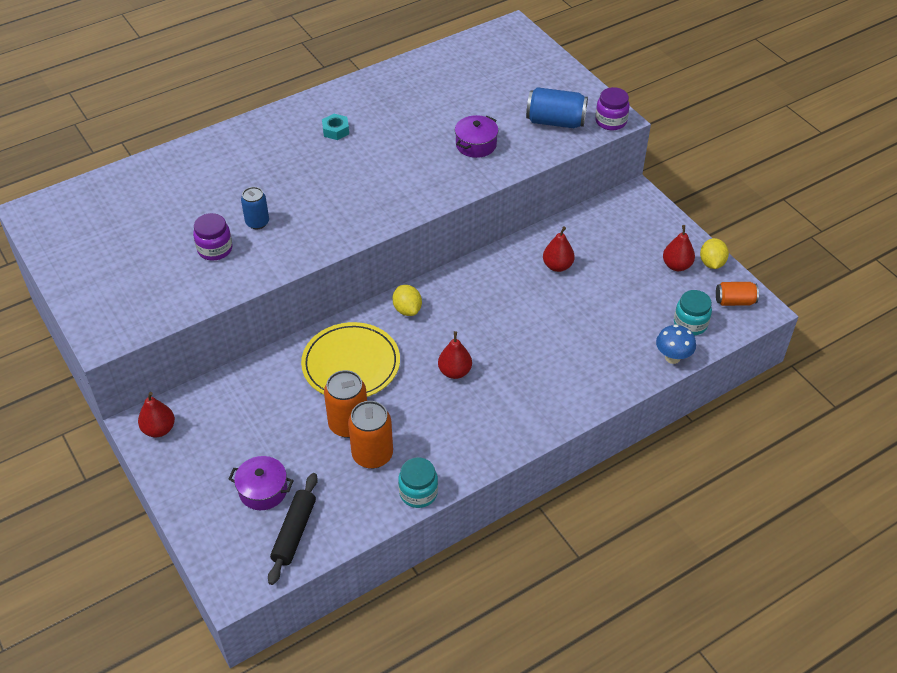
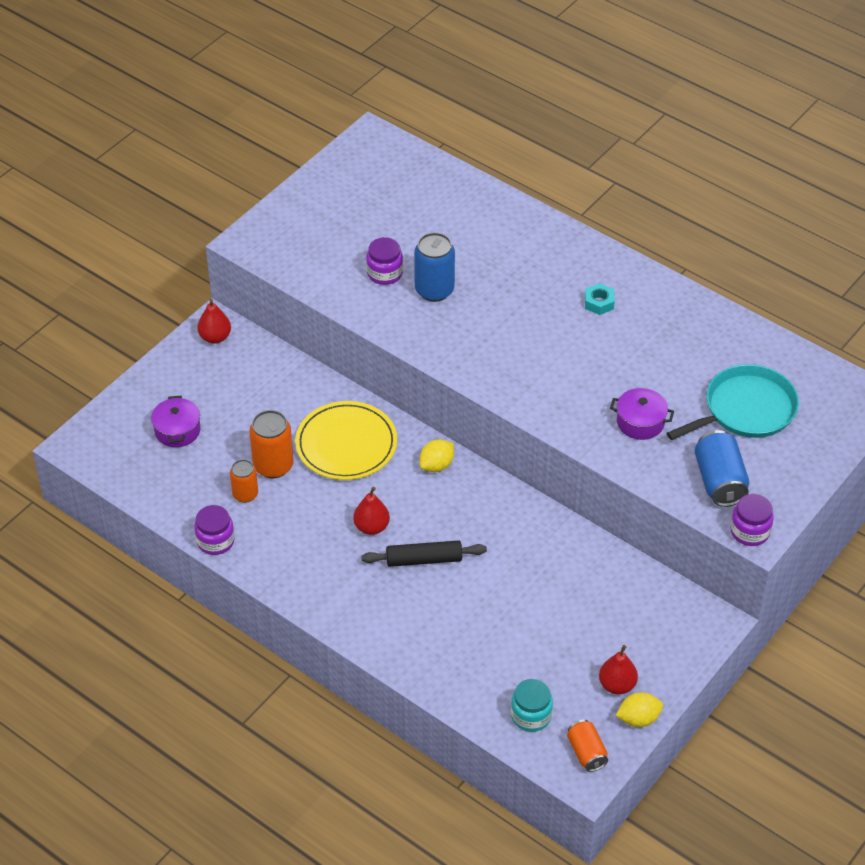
camera: 70 degrees right, 0 degrees up
blue can [241,187,269,229] -> blue can [414,232,455,302], size x1.58
black rolling pin [268,473,318,585] -> black rolling pin moved to [362,540,487,567]
orange can [348,401,393,469] -> orange can [230,459,258,503], size x0.63
turquoise jar [398,457,438,508] -> purple jar [194,505,235,555]
red pear [543,226,575,272] -> none
blue mushroom [656,324,696,364] -> none
none -> turquoise pan [667,364,799,440]

